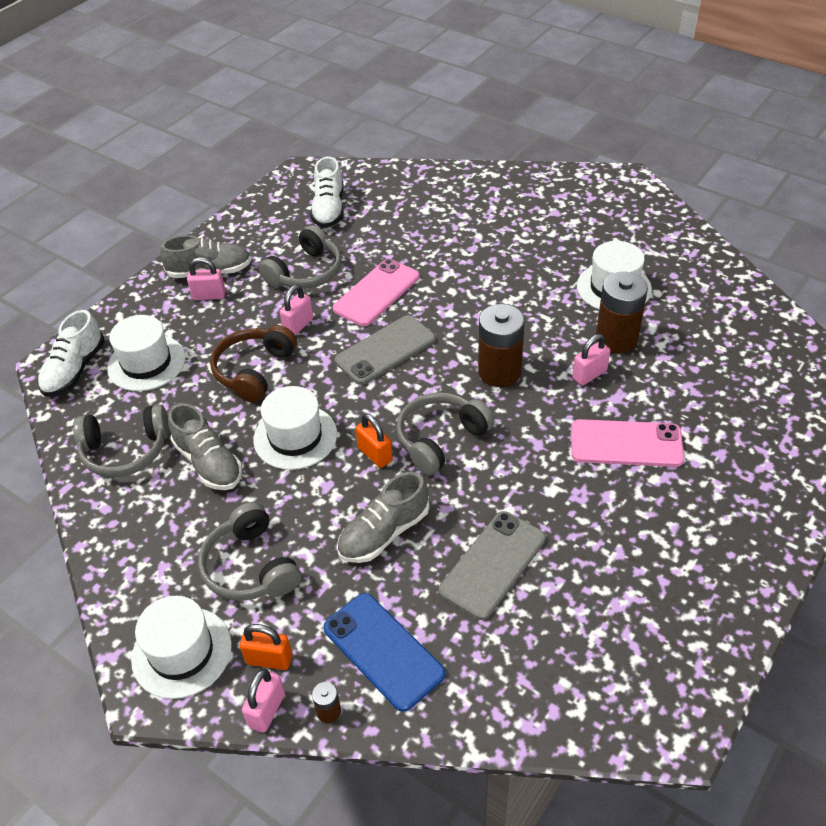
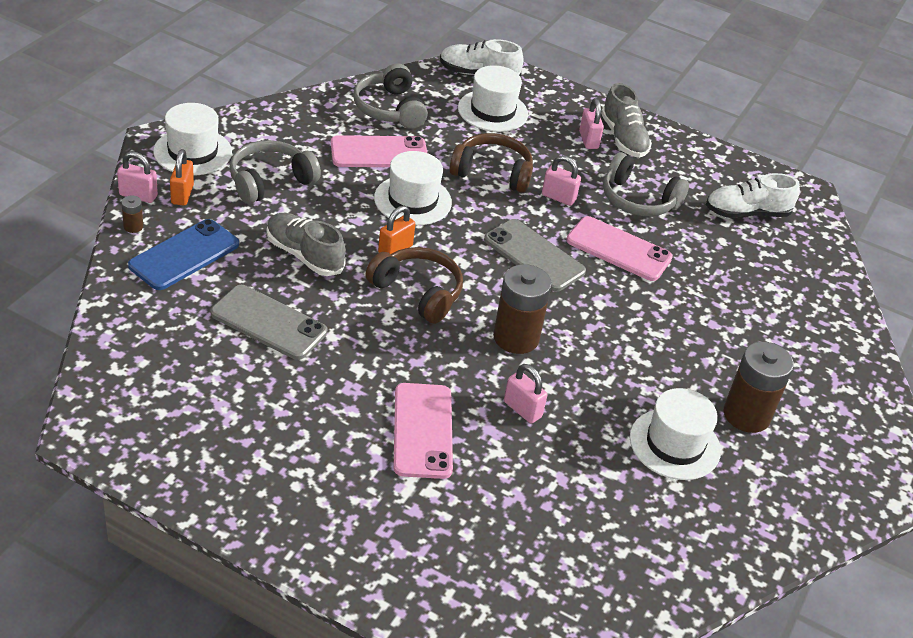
camera: 75 degrees right, 5 degrees down
grey shoe [168,403,242,490] -> pink phone [331,135,427,167]
grey headphones [396,392,494,475] -> brown headphones [366,247,463,324]
brown battery [596,272,648,354] -> brown battery moved to [724,342,794,433]

